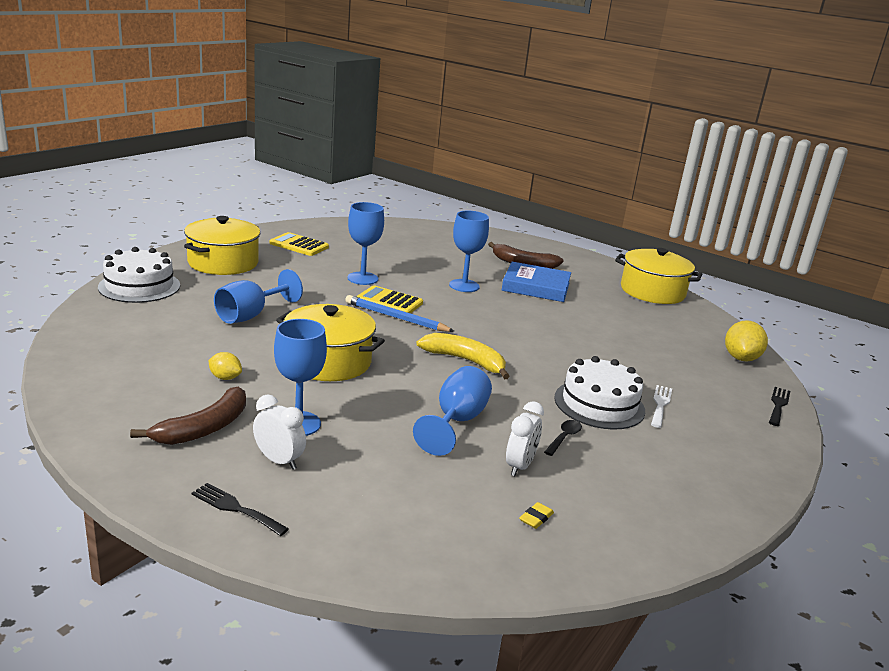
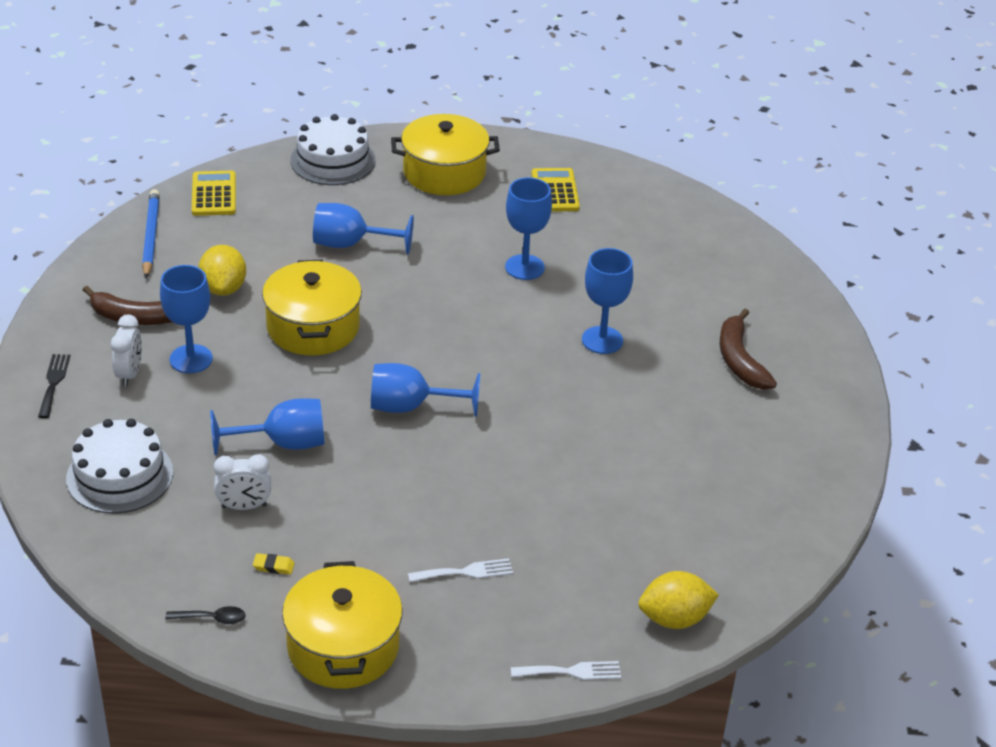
camera: 60 degrees right, 15 degrees up
yellow lemon [208,352,242,380] -> yellow lemon [198,245,246,296], size x1.73
blue pencil [345,295,455,332] -> blue pencil moved to [142,189,160,278]
yellow calculator [356,285,423,314] -> yellow calculator moved to [192,171,236,216]
yellow banana [416,333,510,379] -> blue goblet [371,363,480,417]
blue book [502,262,571,302] -> none
yellow eraser [519,502,554,529] -> yellow eraser moved to [253,553,295,575]
black spoon [544,420,582,456] -> black spoon moved to [165,606,246,624]
white cake [554,356,645,430] -> white cake moved to [66,419,173,514]
yellow pot [615,248,703,304] -> yellow pot moved to [282,561,403,689]
black fork [769,387,790,426] -> white fork [511,661,621,680]

